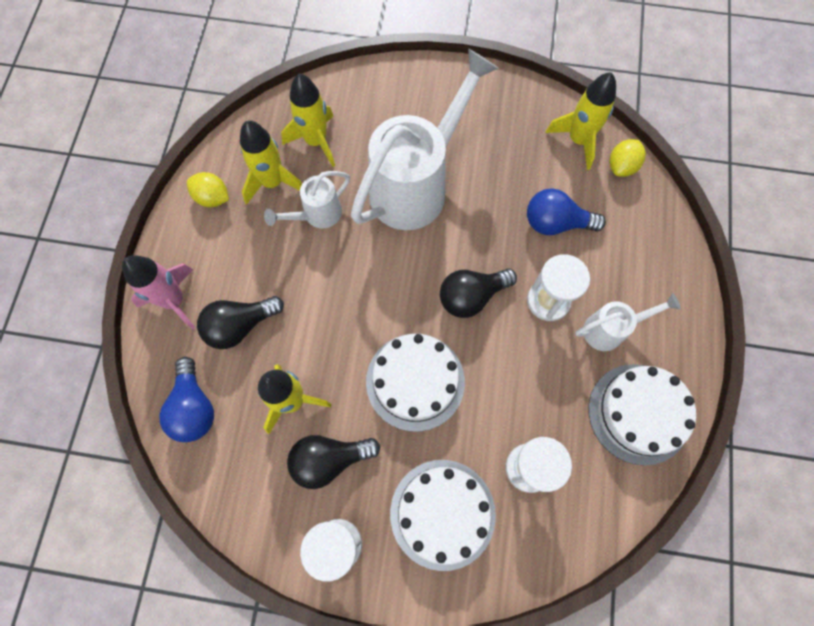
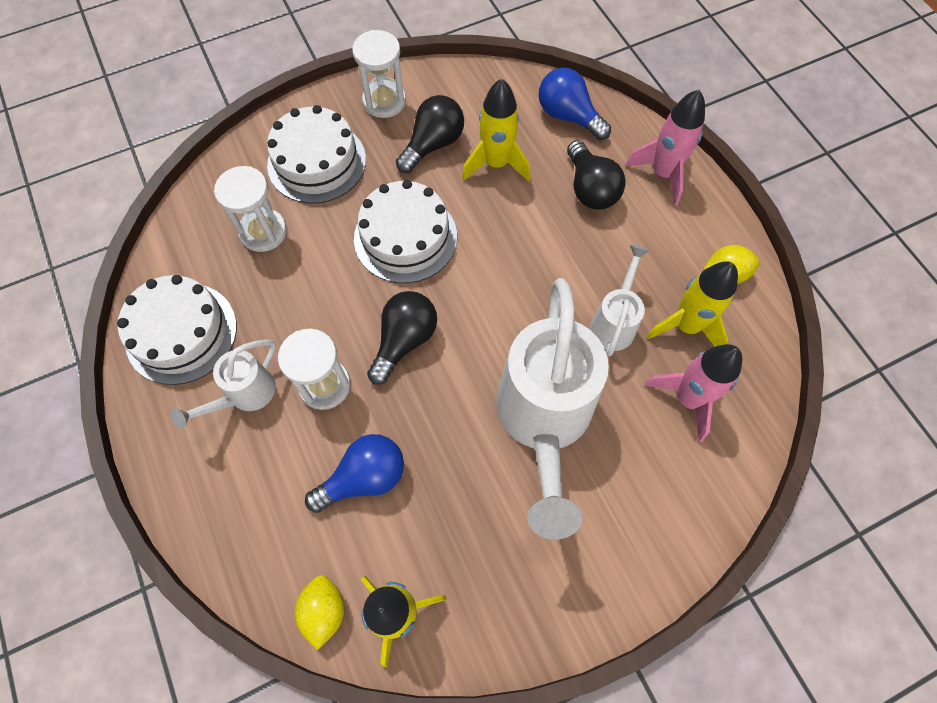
camera: 145 degrees right, 5 degrees down
black light bulb [197,296,284,349] -> black light bulb turned 135 degrees clockwise [567,140,626,210]
yellow rocket [281,73,335,167] -> pink rocket [645,344,742,442]

